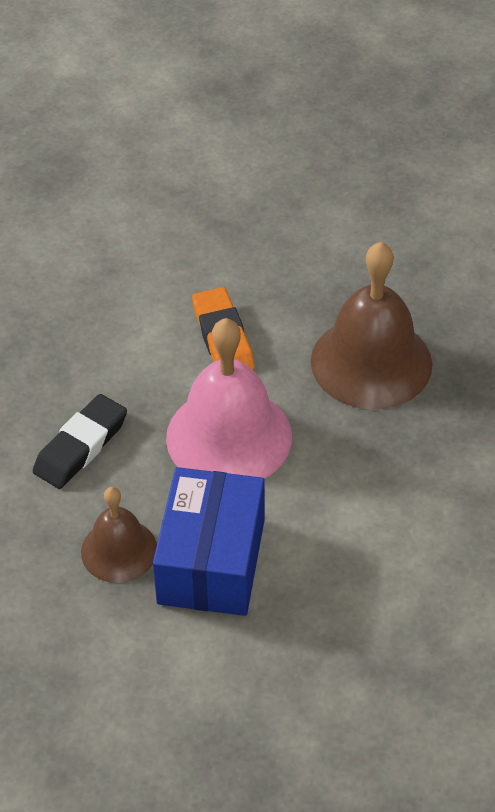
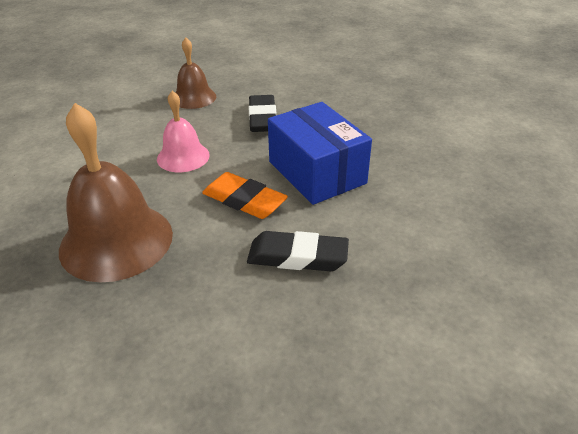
camera: 140 degrees right, 10 degrees down
blue box [153,467,265,616] -> blue box moved to [268,102,372,205]
pink bell [166,318,292,479] -> pink bell [157,91,210,172], size x0.57
none -> black eraser [247,231,349,271]

